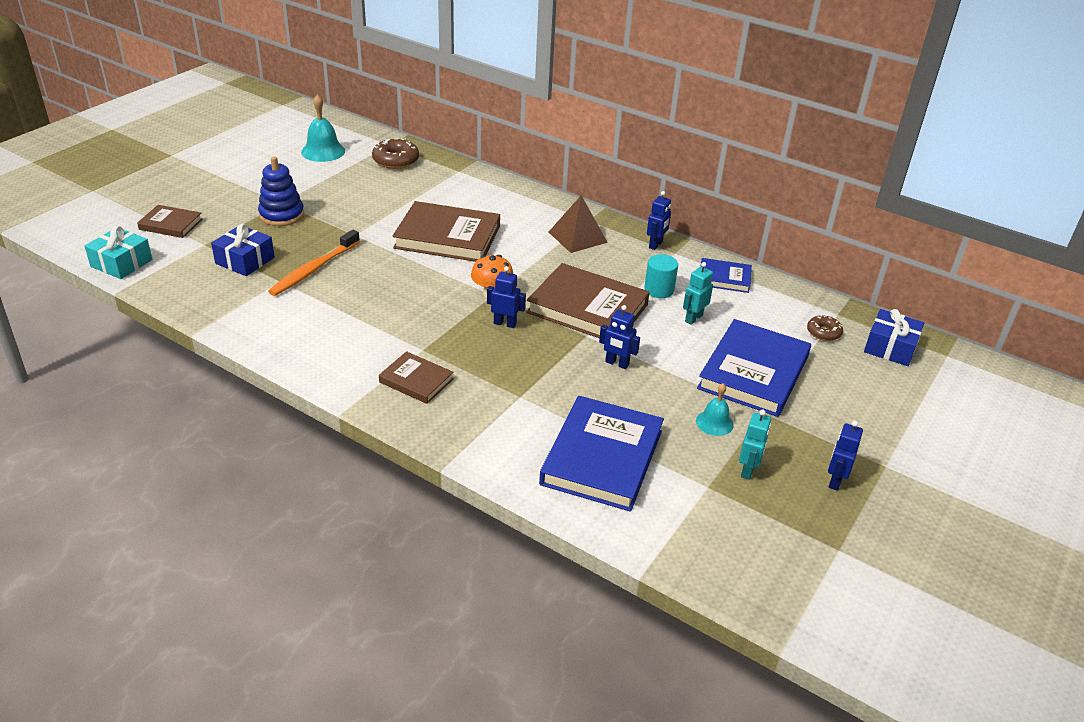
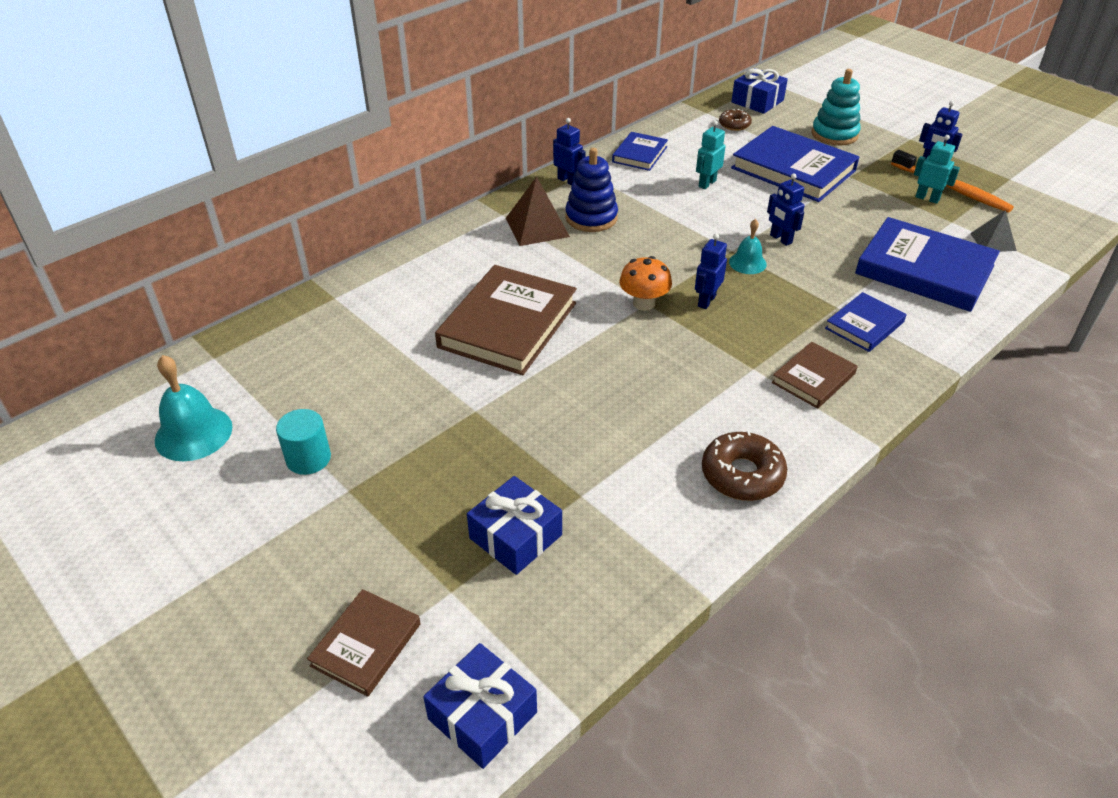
camera: 75 degrees left, 5 degrees up
turquoise gift [84,226,152,279] -> blue gift [423,643,537,769]
blue stacking toy [258,156,304,226] -> blue stacking toy moved to [565,148,618,232]
orange toothbrush [268,230,360,296] -> orange toothbrush moved to [891,150,1014,213]
brown donut [372,138,419,169] -> brown donut moved to [702,430,787,501]
brown book [526,263,650,338] -> none
blue robot [599,305,640,369] -> blue robot turned 105 degrees clockwise [767,174,805,246]
turquoise cylinder [644,254,678,298] -> turquoise cylinder moved to [276,409,331,475]
turquoise robot [683,262,713,325] -> turquoise robot turned 75 degrees clockwise [696,121,726,189]
turquoise bell [696,383,734,436] -> turquoise bell moved to [729,219,767,274]
none -> turquoise stacking toy [812,69,861,146]
none -> blue book [825,292,906,352]
none -> grey pyramid [970,210,1017,252]

